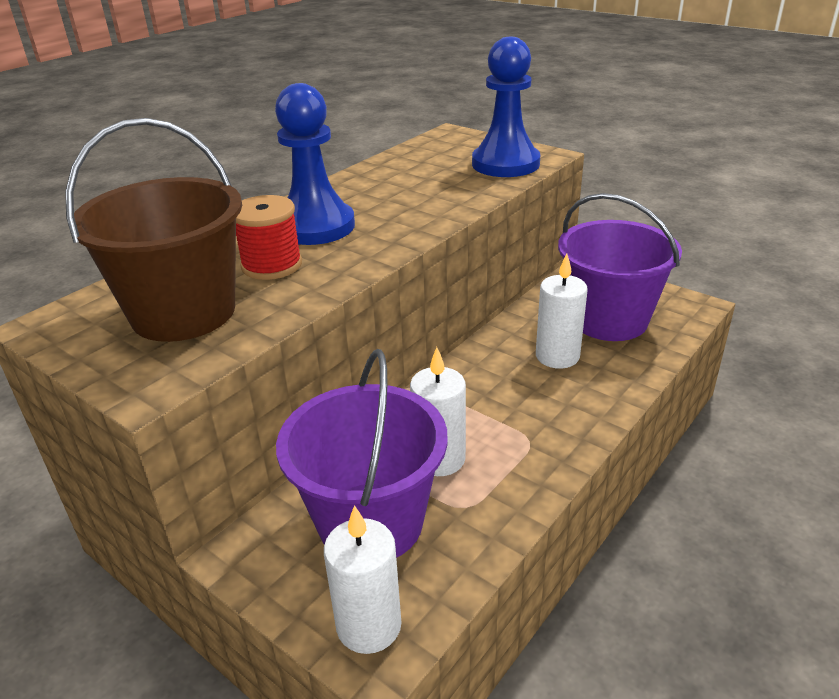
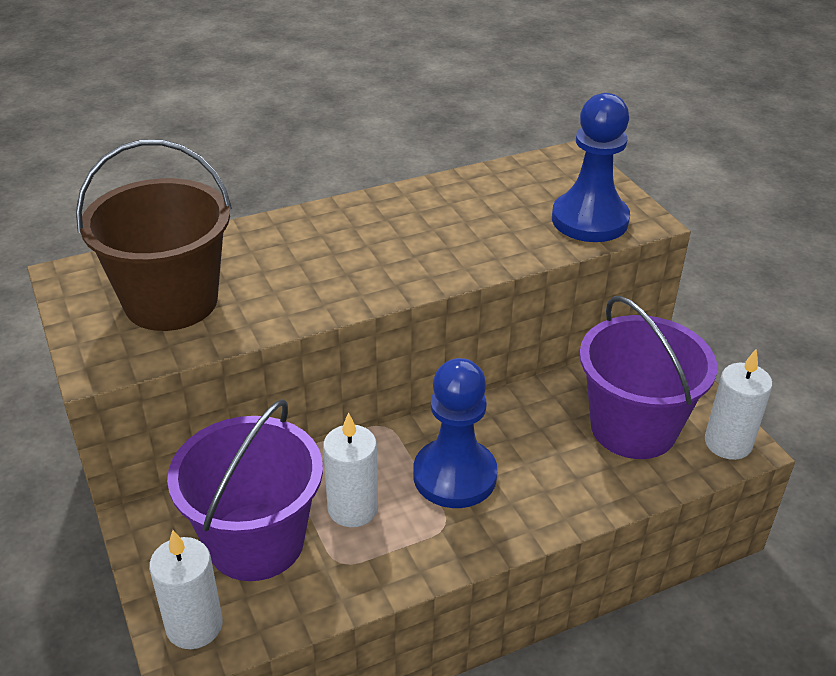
camera: 25 degrees right, 5 degrees up
red spool [236,195,302,280] -> none
blue pawn [275,83,355,245] -> blue pawn moved to [413,358,498,508]
white candle [536,254,588,369] -> white candle moved to [705,349,773,460]

